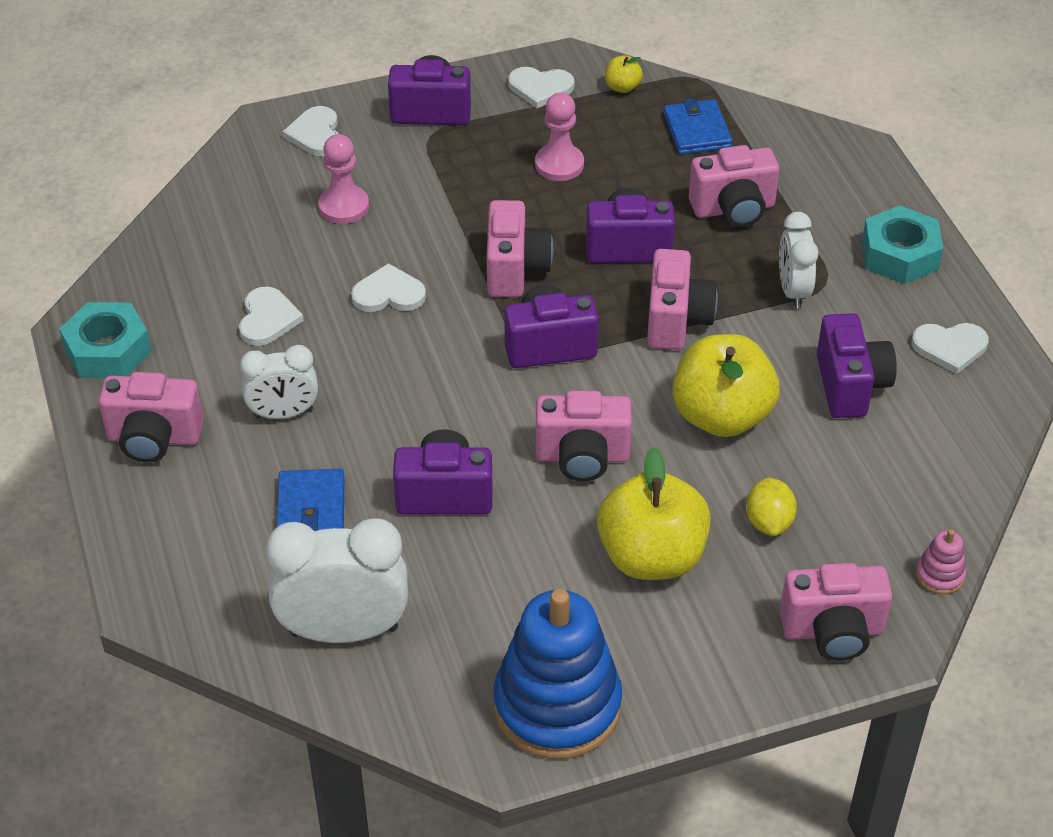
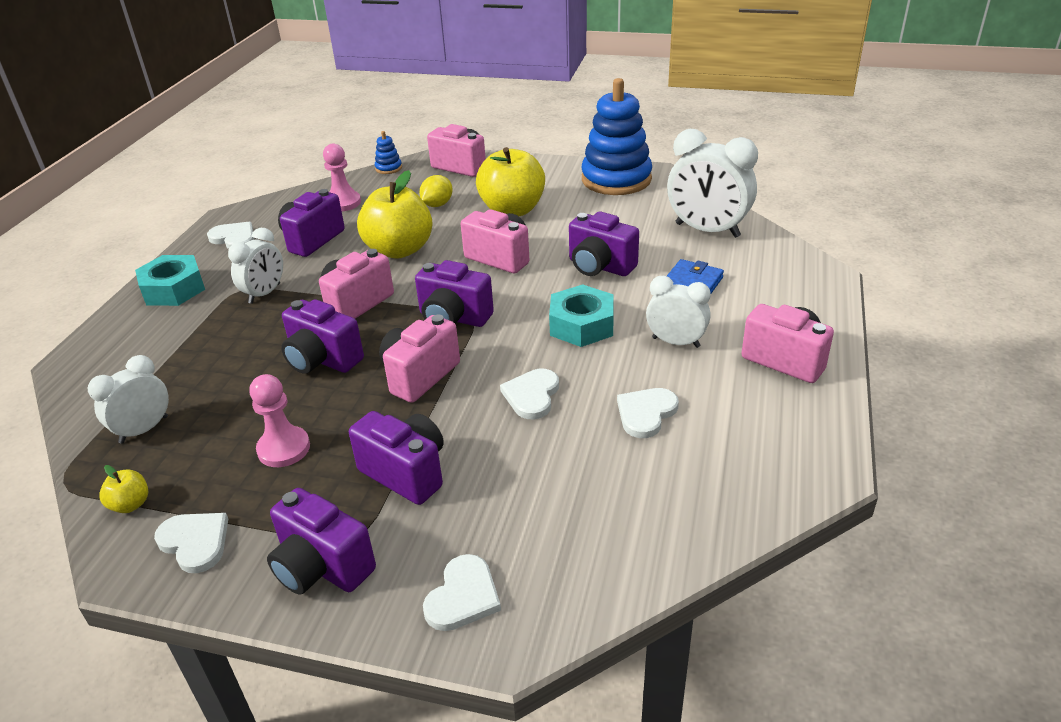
camera: 145 degrees left, 10 degrees down
turquoise nut [59,302,151,378] -> turquoise nut moved to [549,284,614,347]
pink pawn [318,134,369,224] -> pink pawn moved to [323,144,361,211]
white heart [351,263,426,312] -> white heart turned 75 degrees clockwise [500,369,559,419]
blue wallet [663,98,732,155] -> white clock [88,355,169,444]
pink camera [689,145,779,227] -> none
pink stacking toy [916,529,966,594] -> blue stacking toy [375,131,402,174]
none -> purple camera [349,411,444,505]

